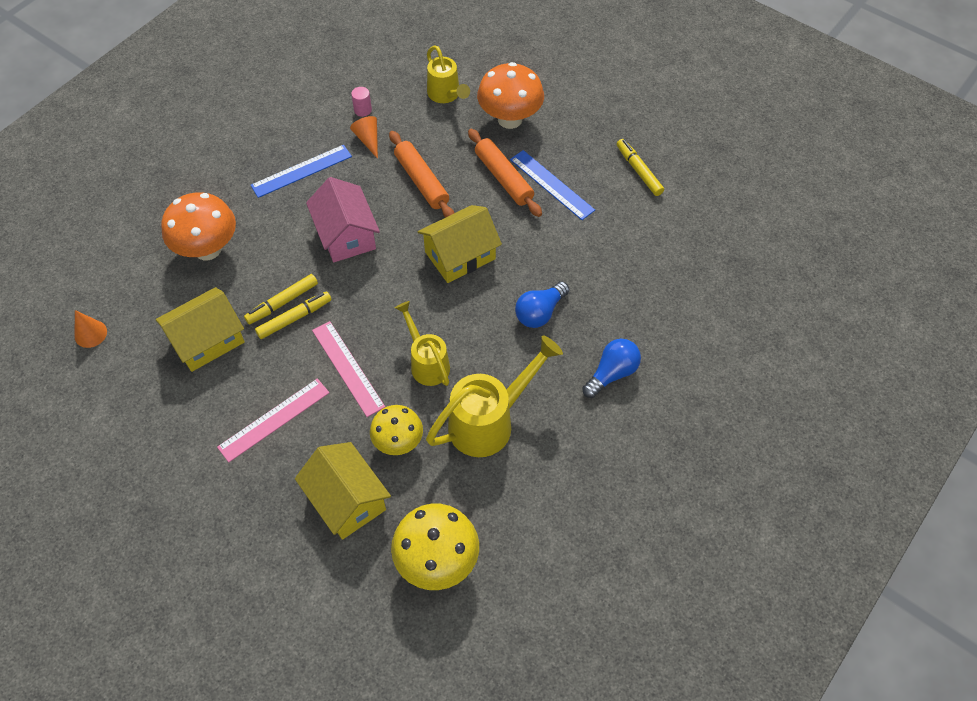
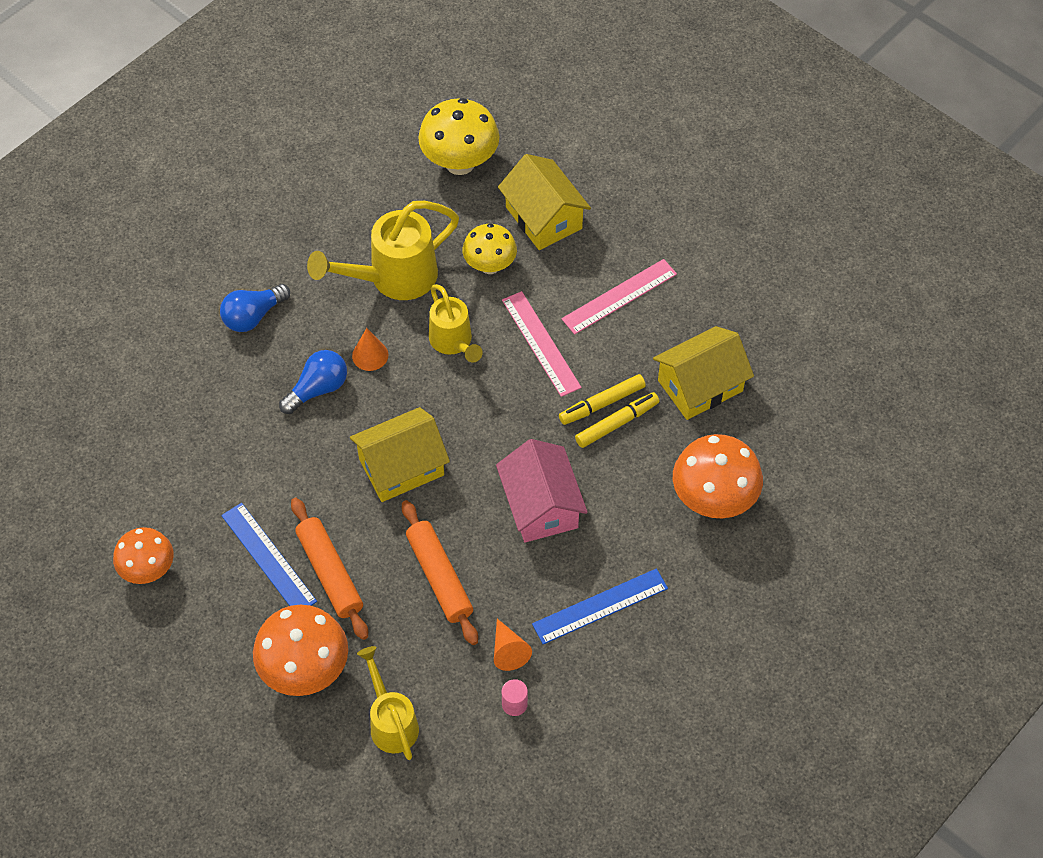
camera: 175 degrees left, 0 degrees up
orange cone [75,310,107,348] -> orange cone moved to [352,328,388,371]
yellow marker [617,139,664,196] -> orange mushroom [113,527,174,584]

